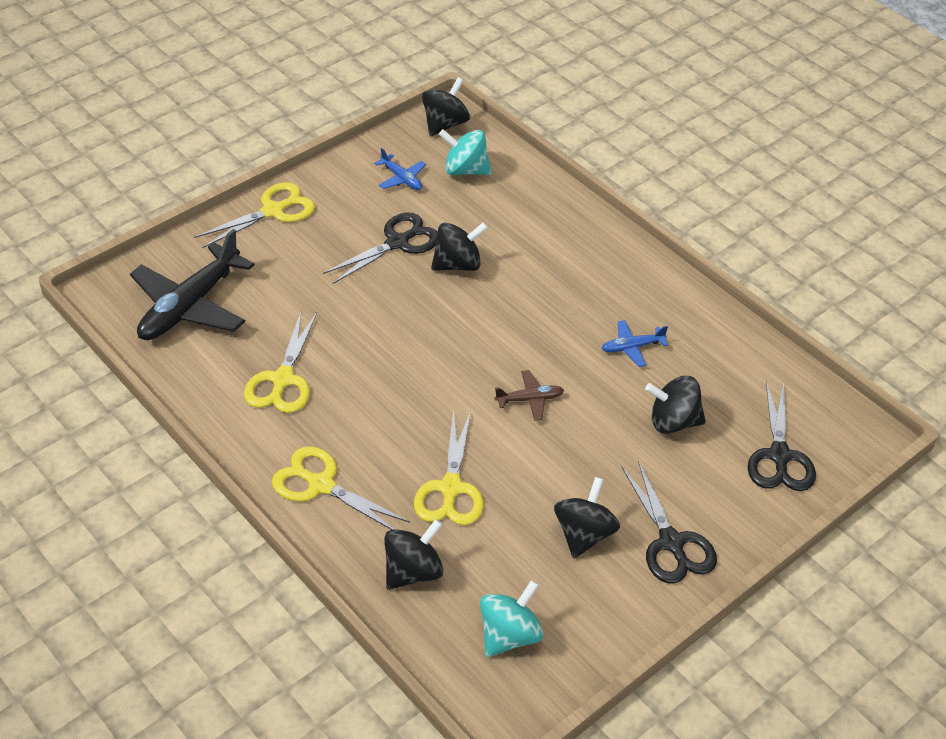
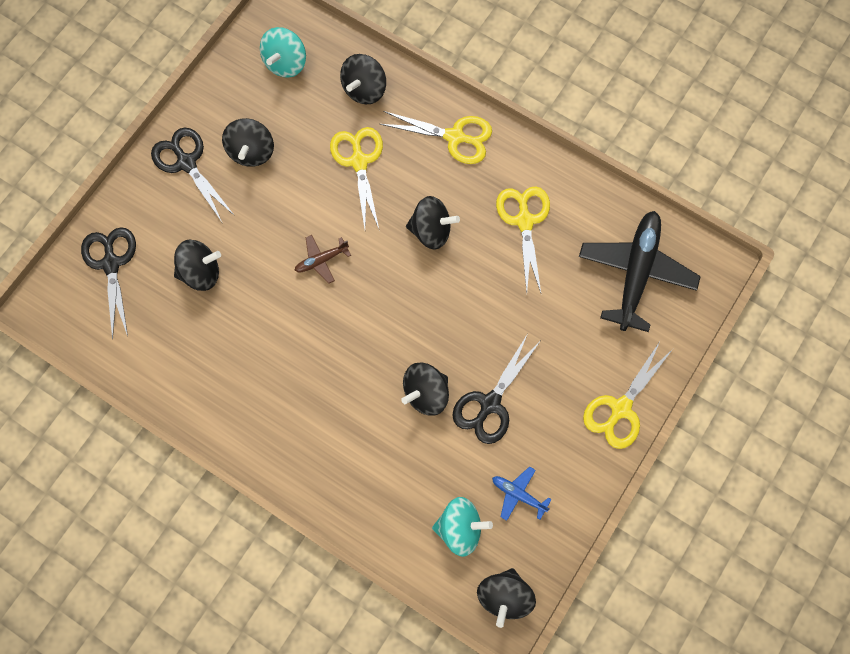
camera: 165 degrees right, 25 degrees up
blue plane [602,320,668,367] -> none
none -> black spinning top [406,196,460,250]

